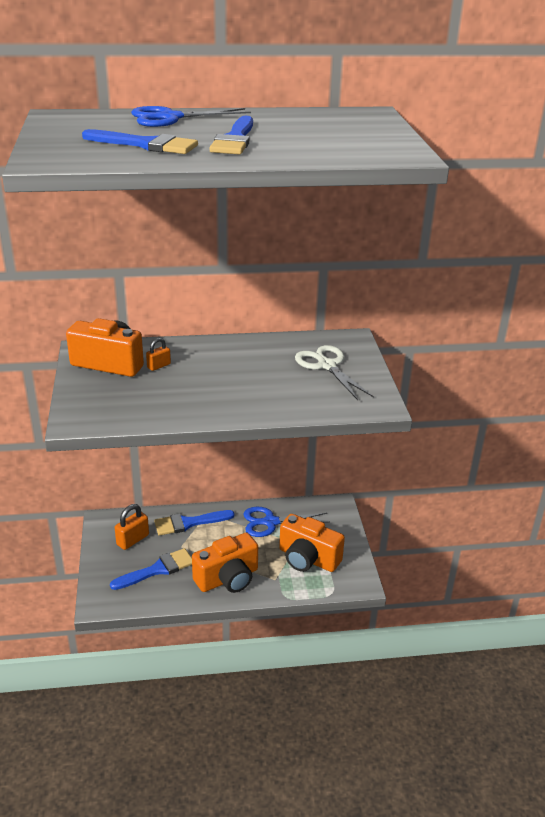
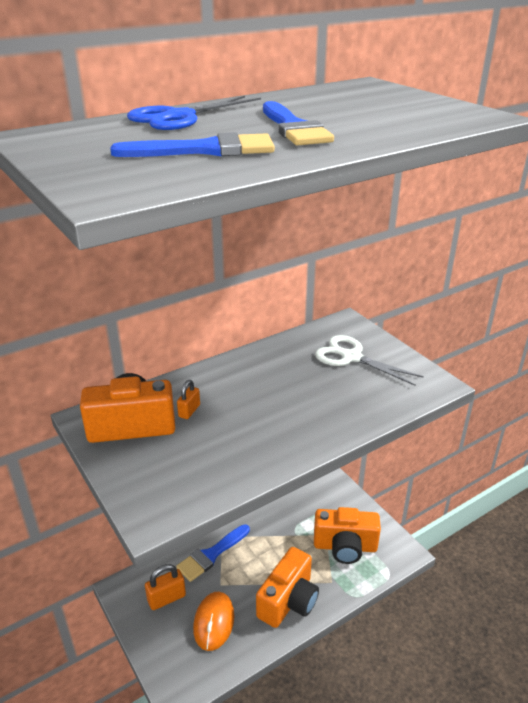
camera: 25 degrees left, 0 degrees up
blue brush [110,548,192,590] -> orange mouse [193,592,234,651]
orange padlock [115,504,149,550] -> orange padlock turned 45 degrees clockwise [145,564,186,610]
blue scissors [244,507,329,537] -> none

